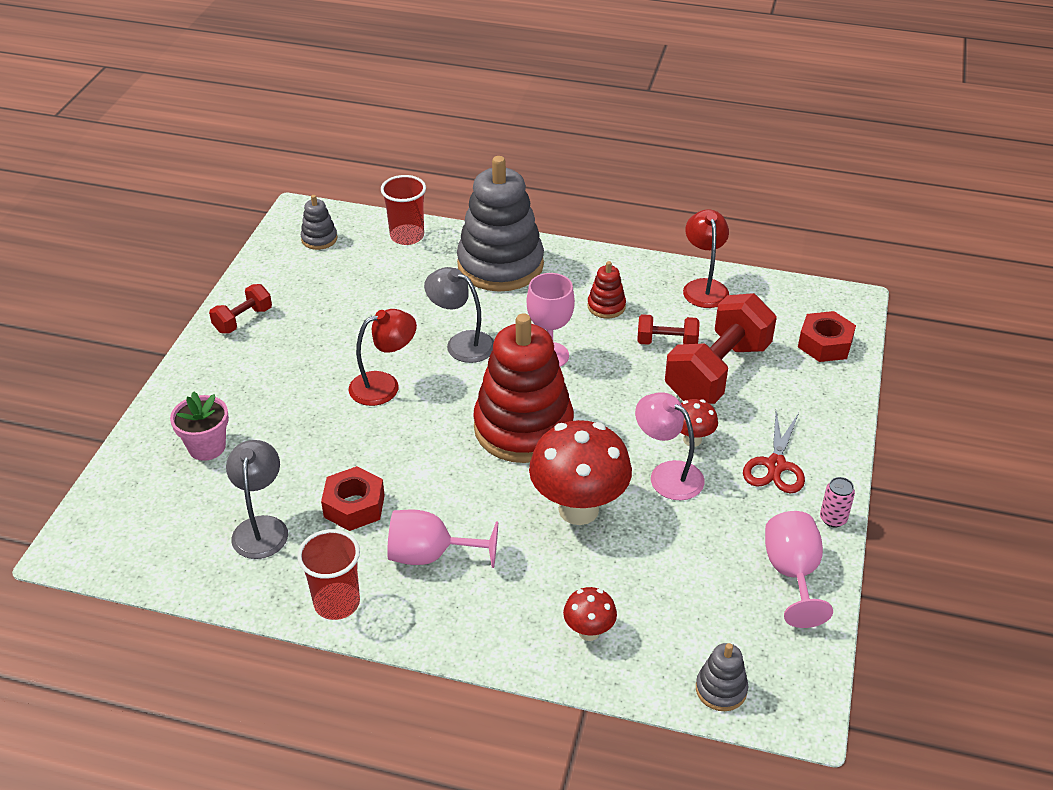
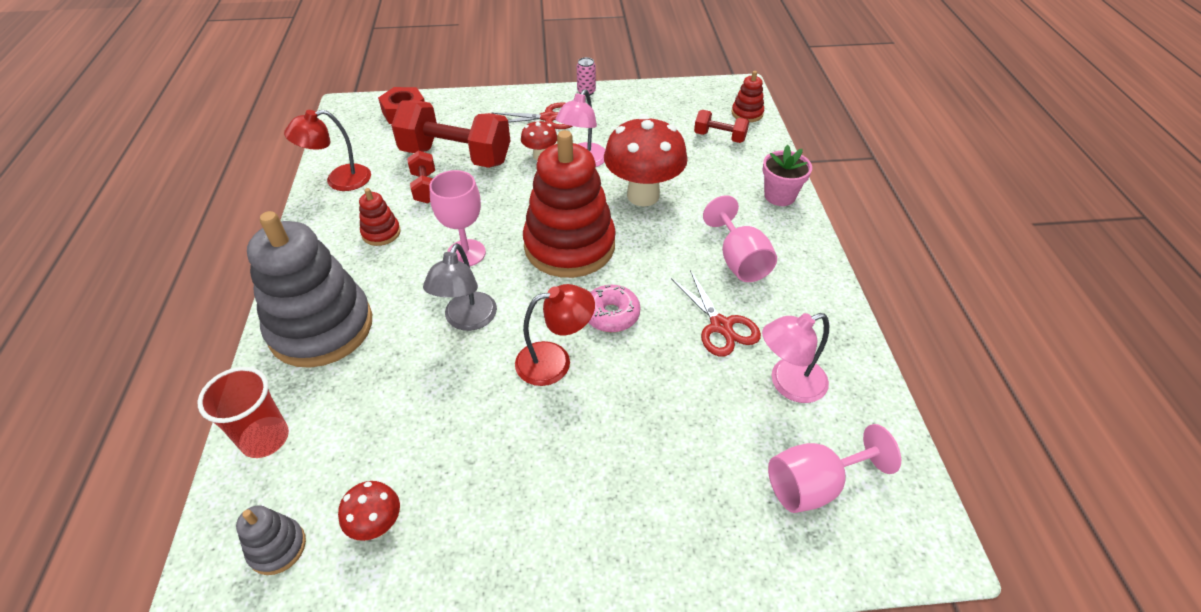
camera: 110 degrees left, 5 degrees up
pink flower pot [170,391,229,461] -> pink flower pot moved to [762,145,812,206]
red dumbbell [209,284,272,333] -> red dumbbell moved to [694,110,749,143]
grey lamp [226,440,288,559] -> pink lamp [762,313,829,403]
red cup [297,529,360,620] -> none
red nut [321,466,385,531] -> red scissors [671,270,761,357]
red lamp [349,309,417,406] -> red lamp turned 120 degrees clockwise [515,284,595,386]
red mushroom [563,587,617,641] -> red mushroom moved to [338,481,400,541]
grey stacking toy [696,643,748,711] -> red stacking toy [732,71,764,122]
pink goblet [765,511,833,628] -> pink goblet moved to [768,424,901,513]
none -> pink donut [588,285,641,332]

